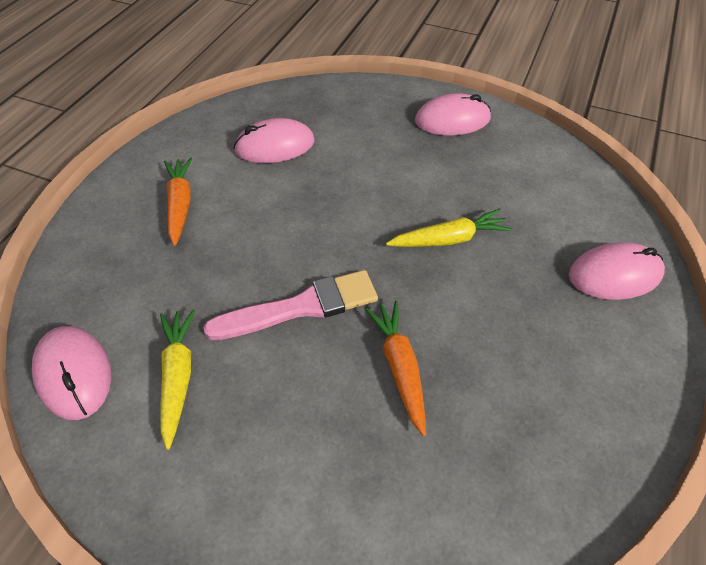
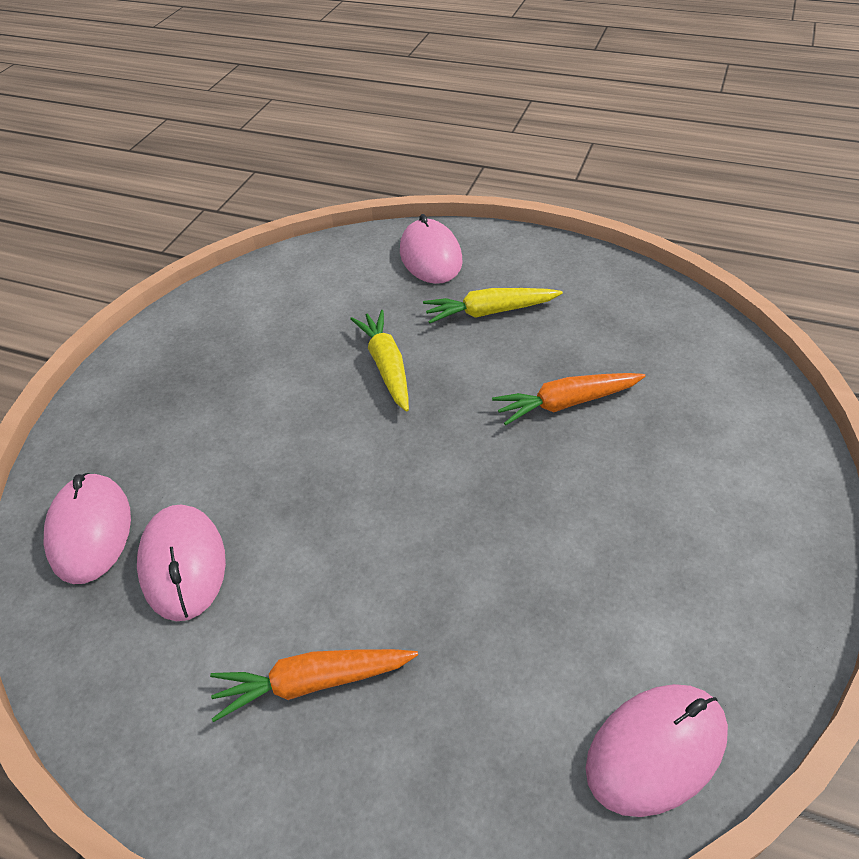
camera: 90 degrees left, 5 degrees down
yellow carrot [160,309,195,450] -> yellow carrot moved to [423,288,563,324]
pink brush [203,270,378,340] -> none
pink mouse [415,93,491,136] -> pink mouse moved to [43,473,131,584]

